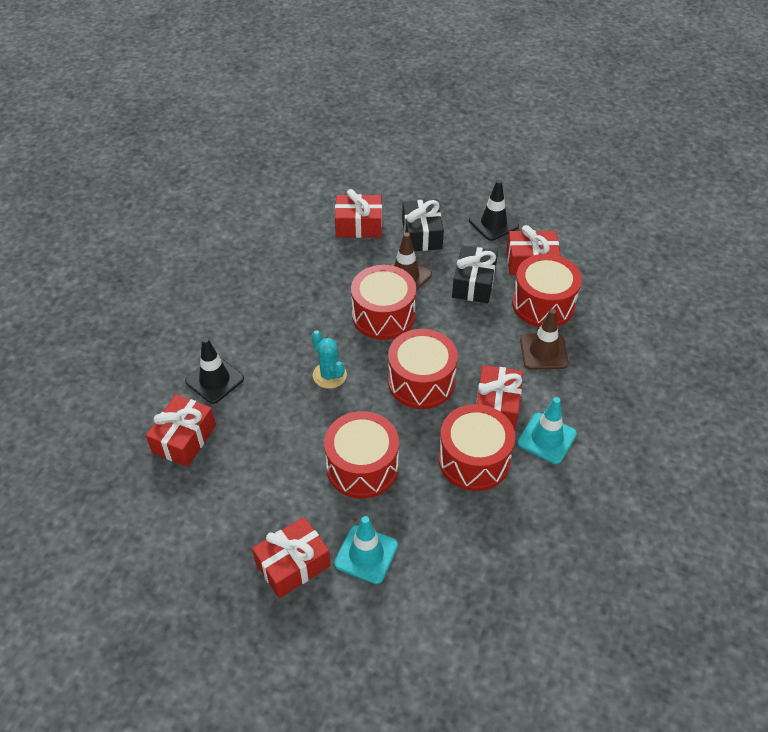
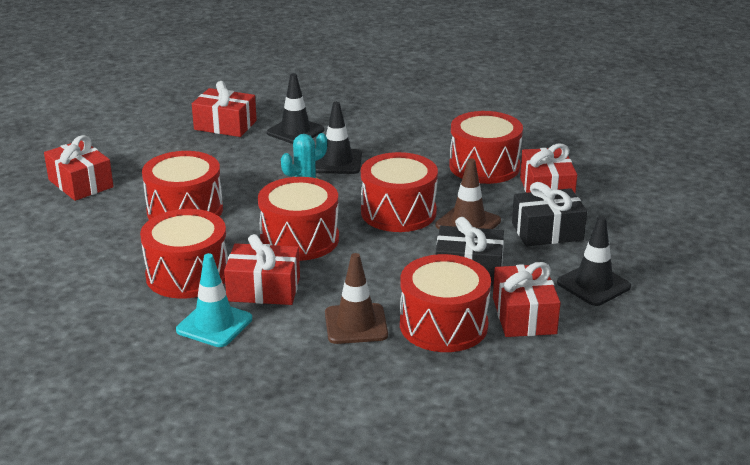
camera: 85 degrees right, 20 degrees down
turquoise traffic cone [334,516,398,584] -> none
none -> black traffic cone [316,102,362,174]
none -> red drum [449,111,523,184]

